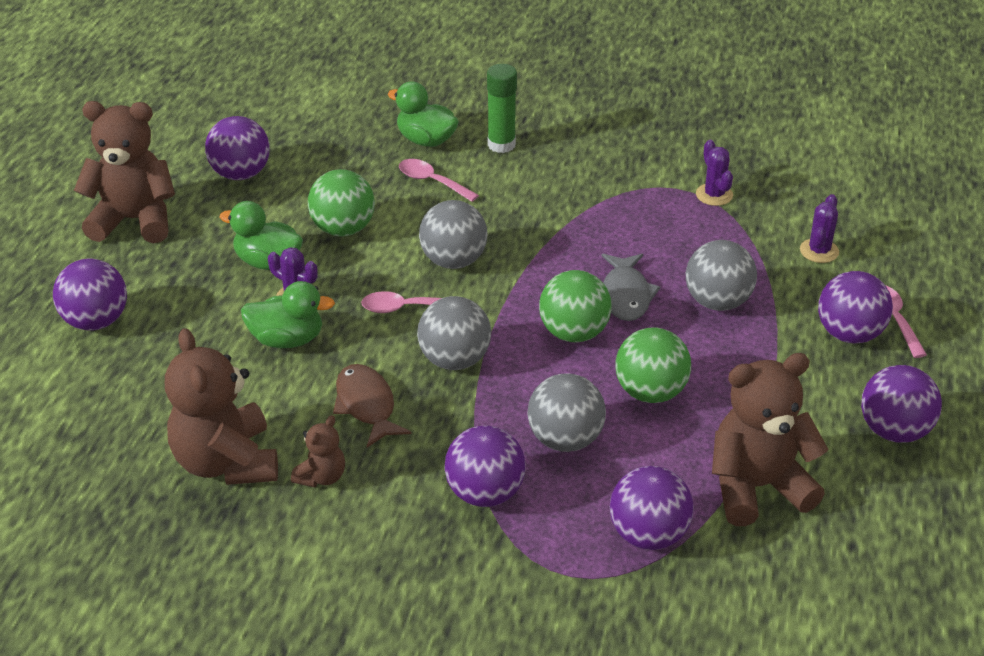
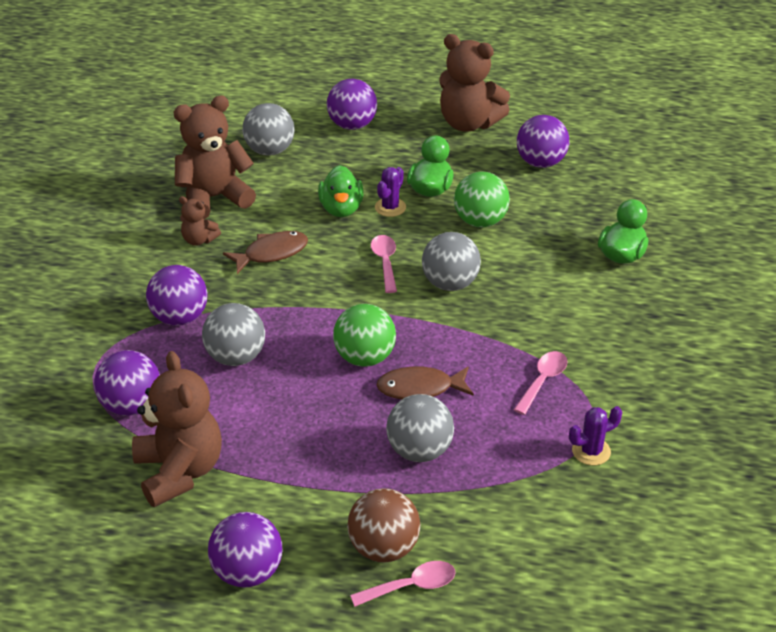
camera: 85 degrees right, 0 degrees up
brown teddy bear [74,101,175,243] -> brown teddy bear turned 120 degrees clockwise [439,34,510,132]
pink spoon [399,159,479,202] -> pink spoon moved to [514,351,568,415]
grey ball [417,296,491,370] -> grey ball moved to [242,103,294,156]
green glue stick [487,64,517,153] -> none
grey fish [602,254,660,321] -> brown fish [376,367,474,399]
green ball [615,327,691,403] -> none
purple cactus [800,194,839,263] -> none
purple ball [818,271,893,343] -> brown ball [347,488,420,562]

